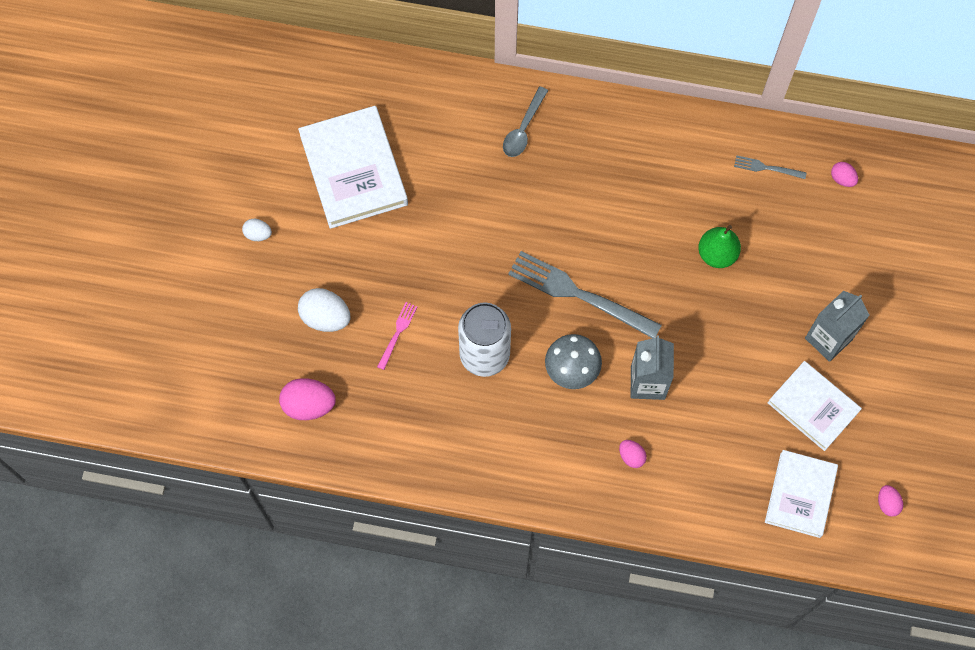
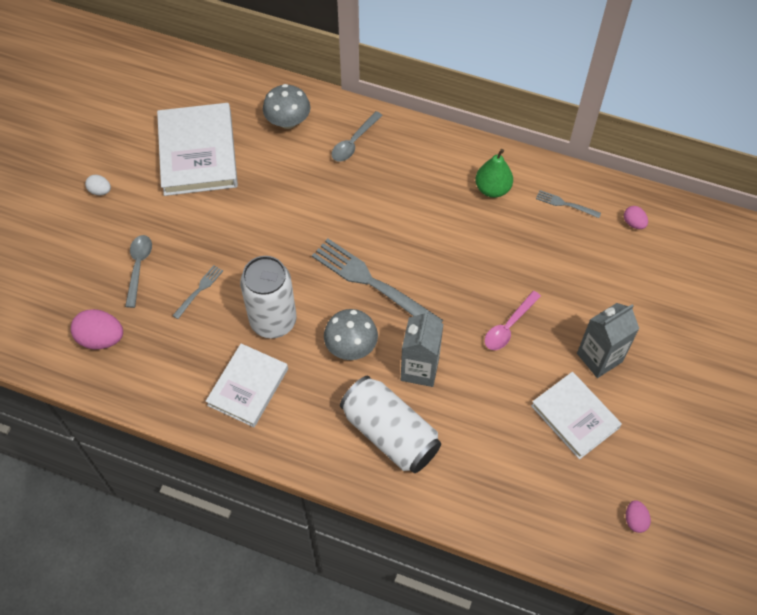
camera: 10 degrees right, 10 degrees down
white egg [298,288,350,332] -> grey spoon [125,235,152,308]
pink fork [377,302,417,370] -> grey fork [172,265,223,319]
pink egg [619,440,647,468] -> white can [340,376,441,473]
green pear [698,225,741,268] -> green pear moved to [475,149,513,198]
white book [765,450,838,538] -> white book moved to [206,343,288,427]
none -> grey mushroom [263,84,310,129]
none -> pink spoon [485,291,541,350]

